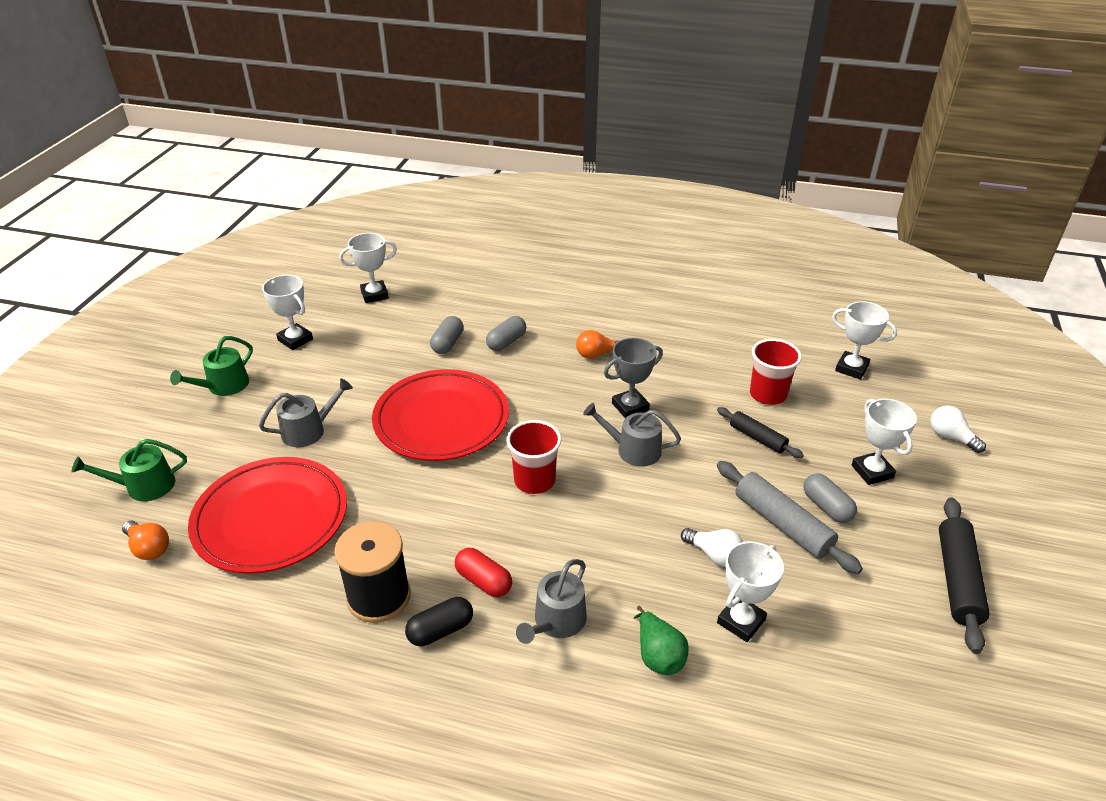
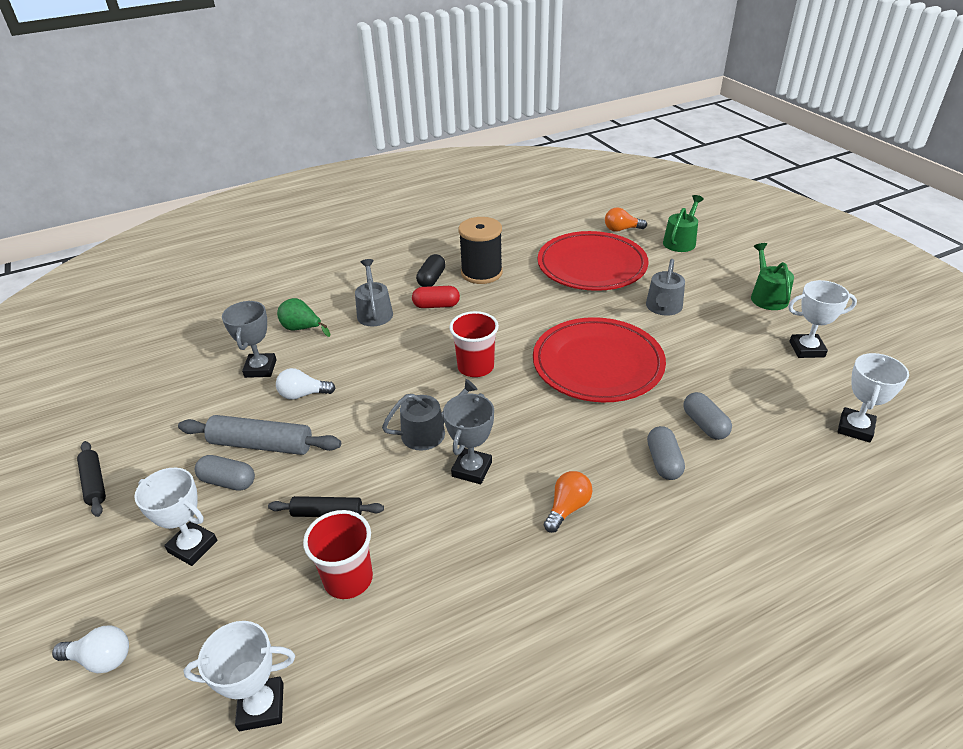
camera: 140 degrees right, 0 degrees up
white trophy [717,541,784,642] -> grey trophy [222,301,276,378]
black rolling pin [939,498,990,654] -> black rolling pin [77,441,106,517], size x0.62

